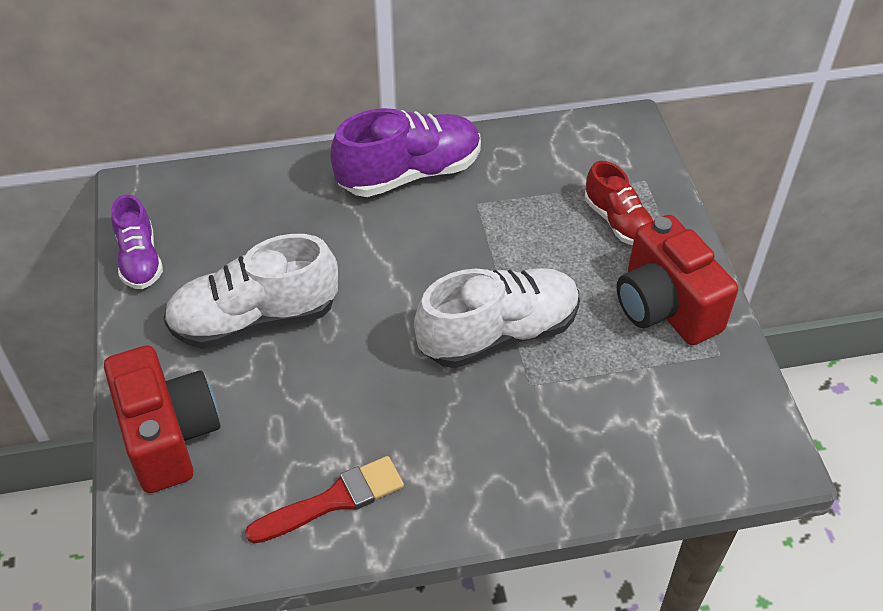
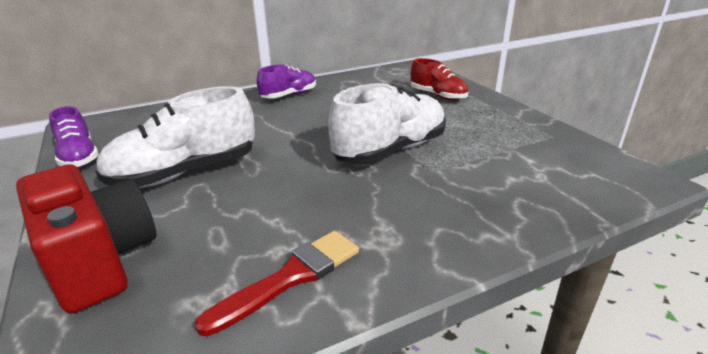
camera: 15 degrees left, 20 degrees down
purple shoe [330,108,481,197] -> purple shoe [257,64,316,99], size x0.59
red camera [617,215,738,345] -> none

